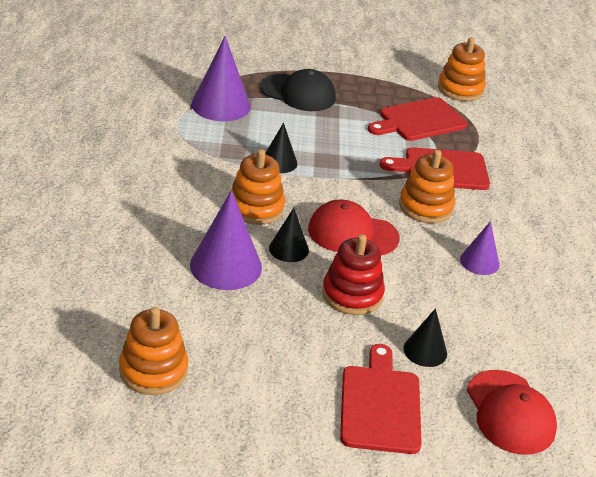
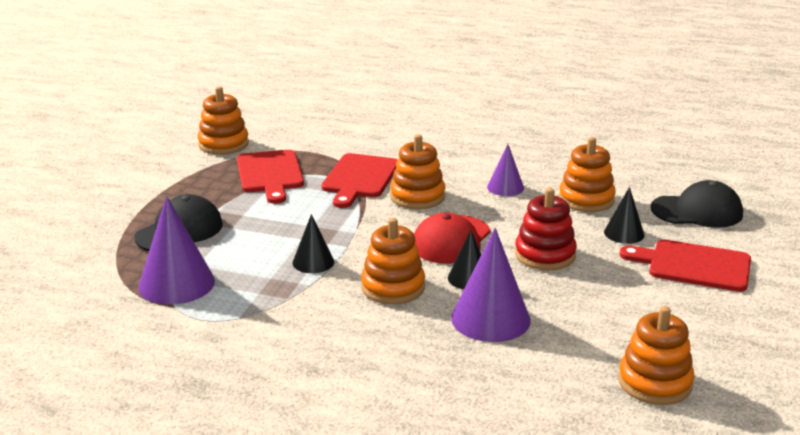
camera: 70 degrees left, 10 degrees down
red cap [467,370,557,455] -> black cap [651,180,743,228]
none -> orange stacking toy [559,137,616,212]

